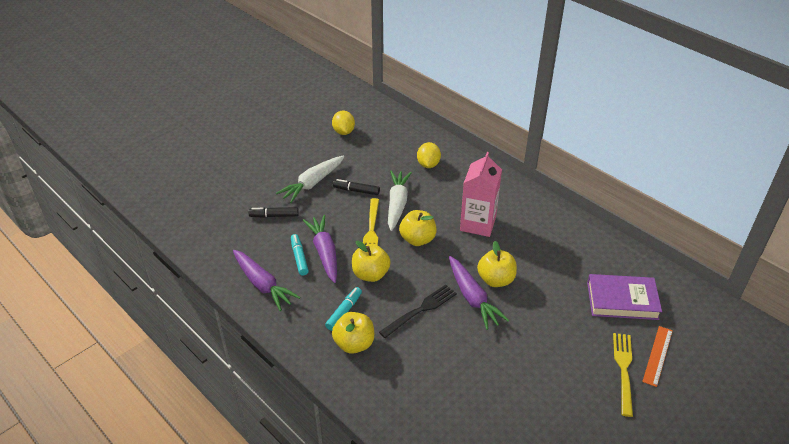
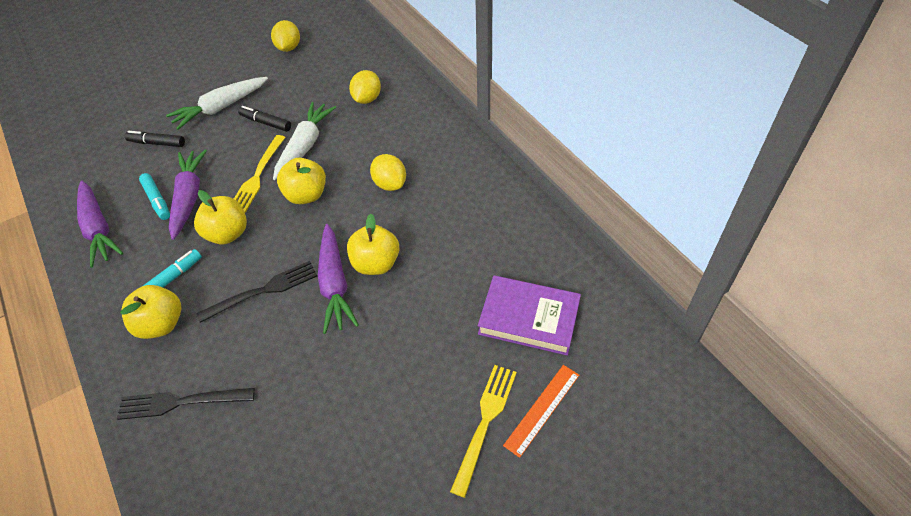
camera: 15 degrees right, 10 degrees up
turquoise marker [291,234,309,276] -> turquoise marker turned 150 degrees clockwise [139,173,170,220]
pink carton [460,152,502,237] -> yellow lemon [370,154,406,191]
none -> black fork [117,388,255,420]

